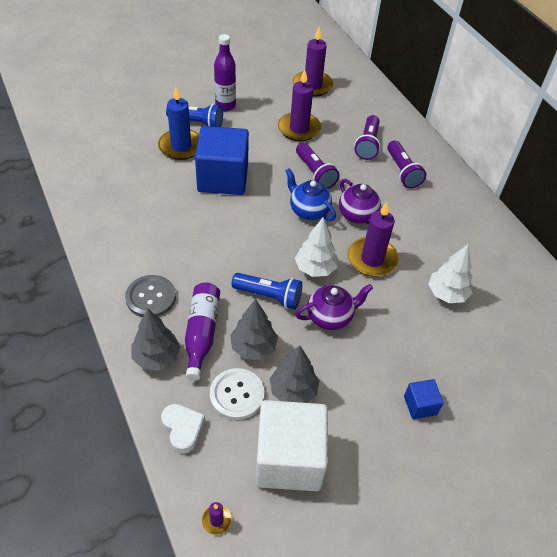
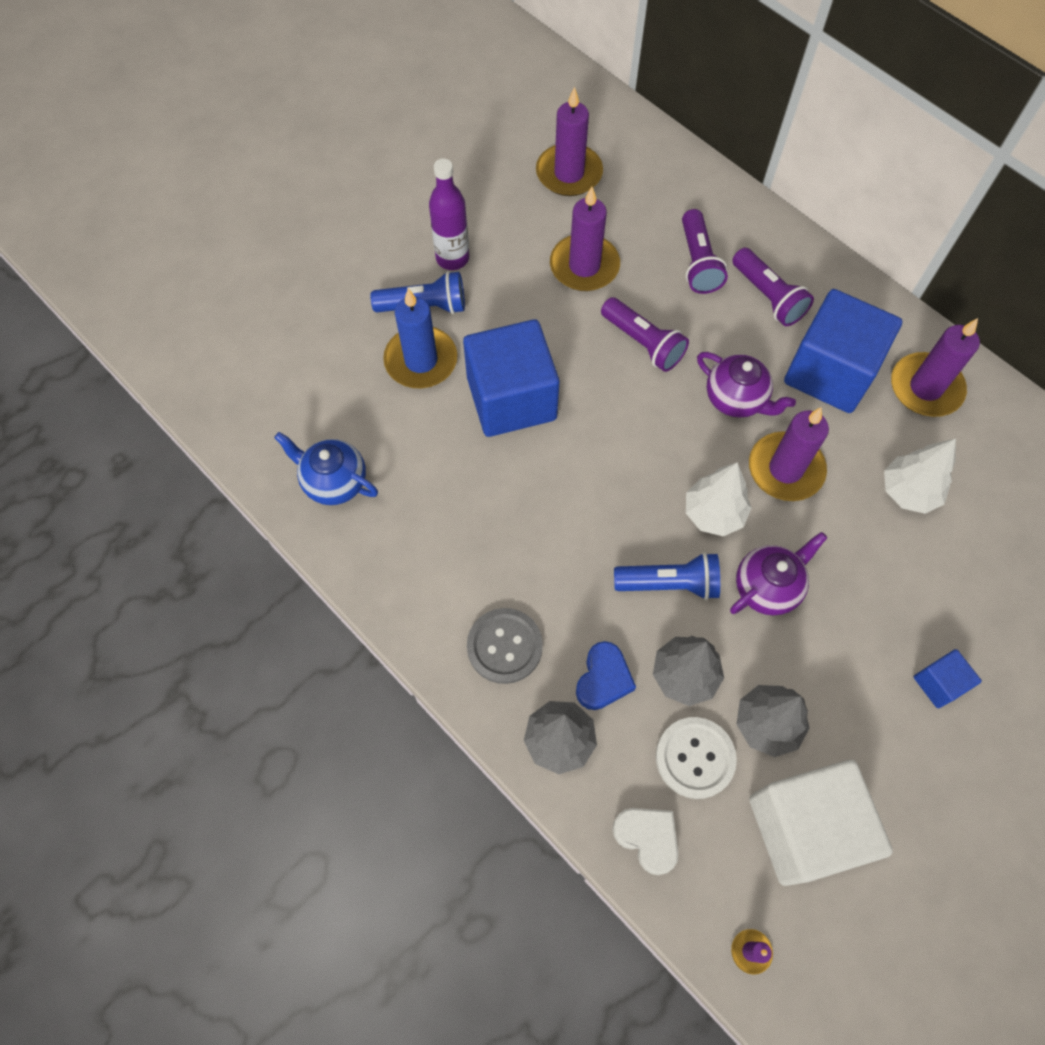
camera: 15 degrees left, 15 degrees up
purple bottle [185,283,220,381] -> blue heart [576,641,636,710]
blue teapot [285,168,336,221] -> blue teapot moved to [274,432,378,505]
none -> blue cube [784,289,902,413]
none -> purple candle [891,318,980,417]

